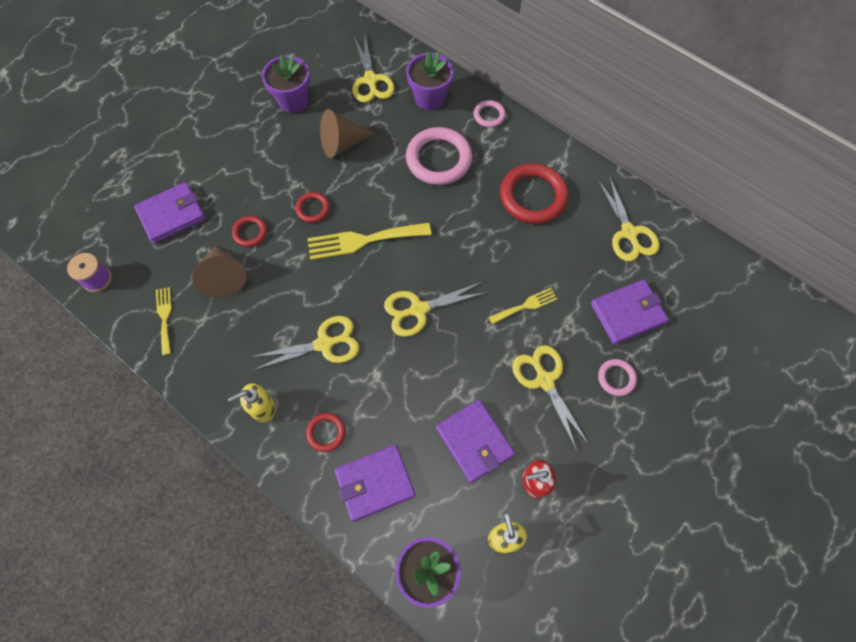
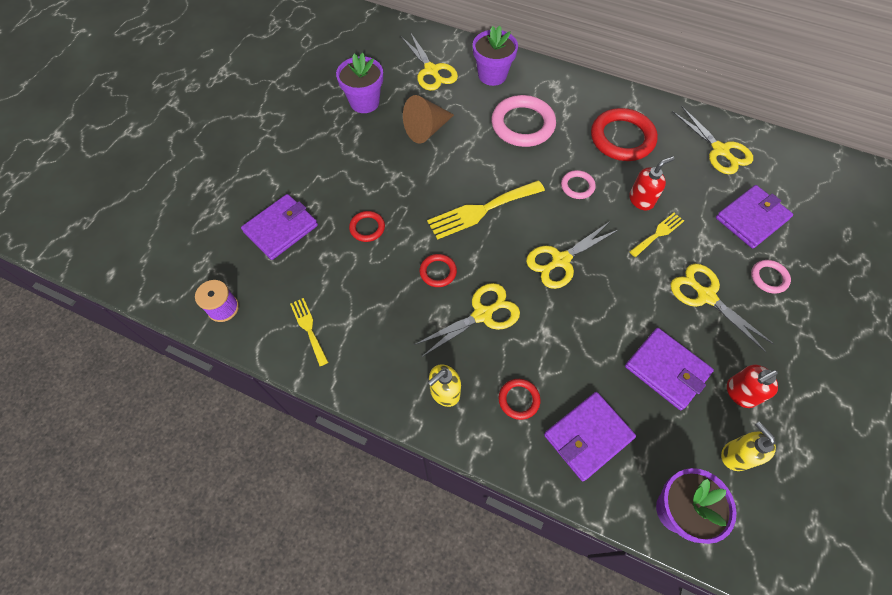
camera: 15 degrees left, 5 degrees down
brown cone [192,246,247,298] -> none
red ring [295,192,330,223] -> red ring moved to [419,254,457,287]
pink ring [474,100,506,127] -> pink ring moved to [561,170,596,199]
none -> red soap dispenser [629,156,674,210]

